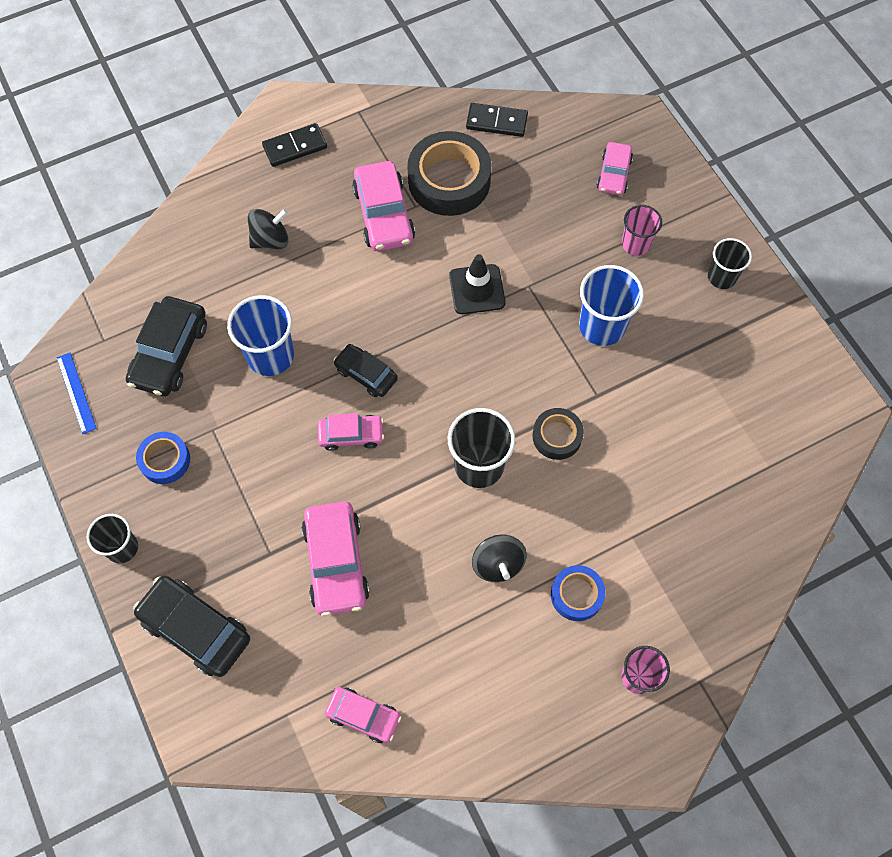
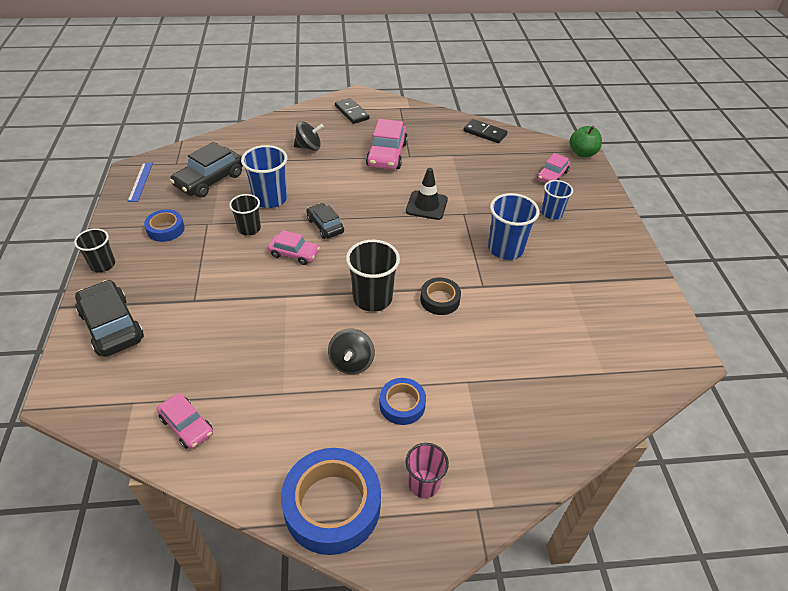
camera: 20 degrees right, 20 degrees down
black domino [262,123,327,167] -> black domino turned 60 degrees clockwise [335,98,370,124]
pink car [302,501,370,616] -> none
black tape [407,131,491,216] -> none
pink cup [622,205,662,256] -> blue cup [541,180,573,220]
black cup [708,238,752,289] -> black cup moved to [229,194,261,236]
none -> blue tape [281,448,381,555]
none -> green apple [570,126,602,157]

